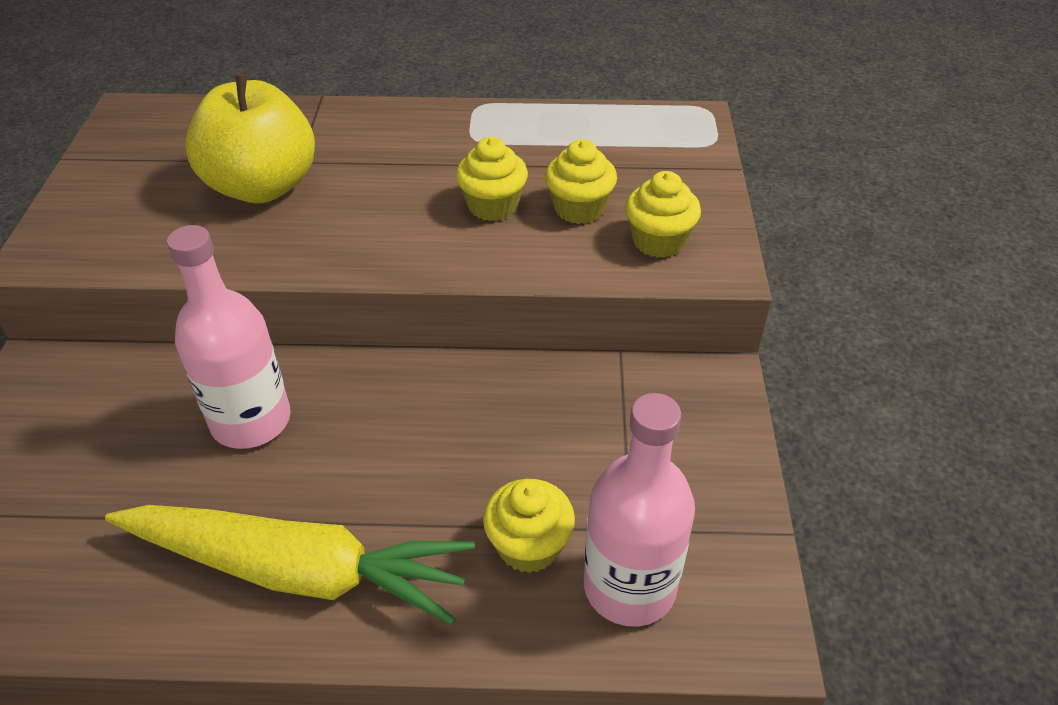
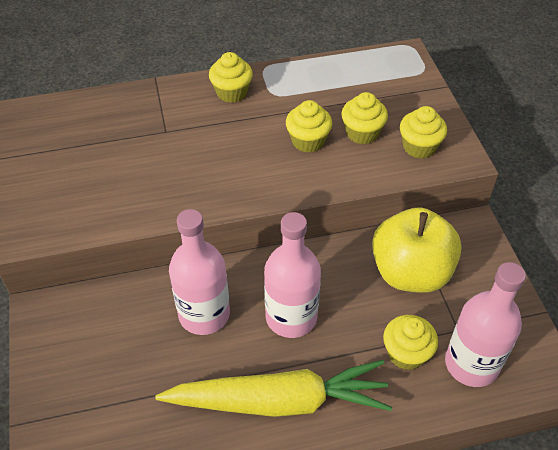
camera: 15 degrees left, 5 degrees up
yellow apple [185,74,315,203] -> yellow apple moved to [372,207,462,293]
none -> yellow cupcake [209,52,253,103]
none -> pink bottle [264,212,321,338]

